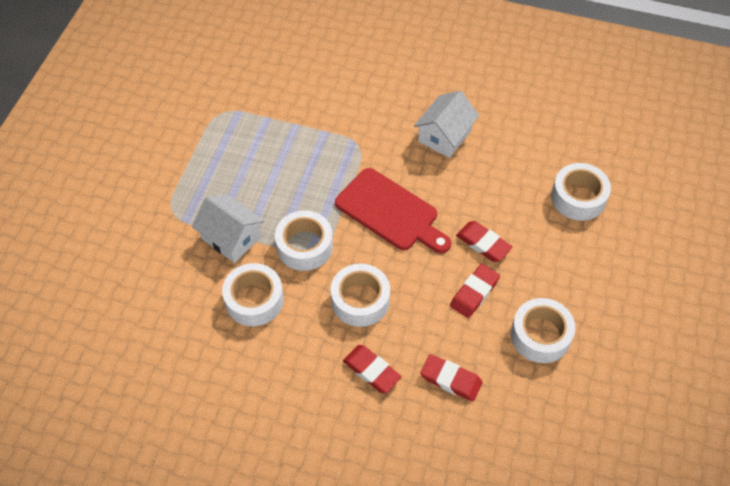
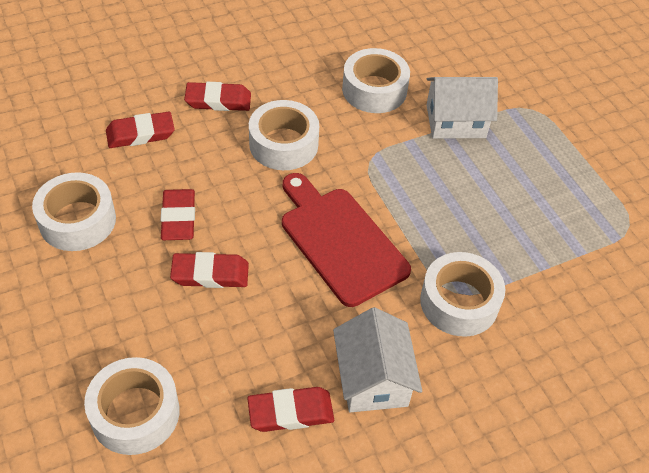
camera: 135 degrees right, 5 degrees down
white tape [275,210,333,271] -> white tape moved to [420,252,505,337]
red cutting board [335,168,451,253] -> red cutting board turned 60 degrees clockwise [282,173,411,307]
none -> red eraser [247,387,334,432]

